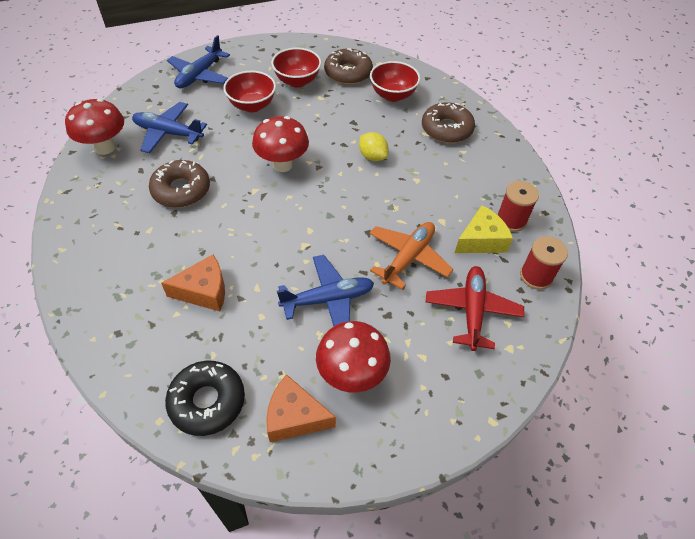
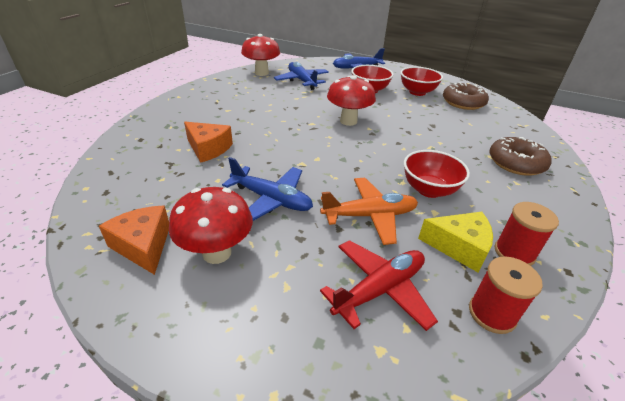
camera: 45 degrees right, 15 degrees down
brown donut [149,160,210,208] -> none
black donut [165,361,245,436] -> none
yellow lemon [359,132,389,161] -> none
red bowl [370,61,420,102] -> red bowl moved to [404,150,470,198]

